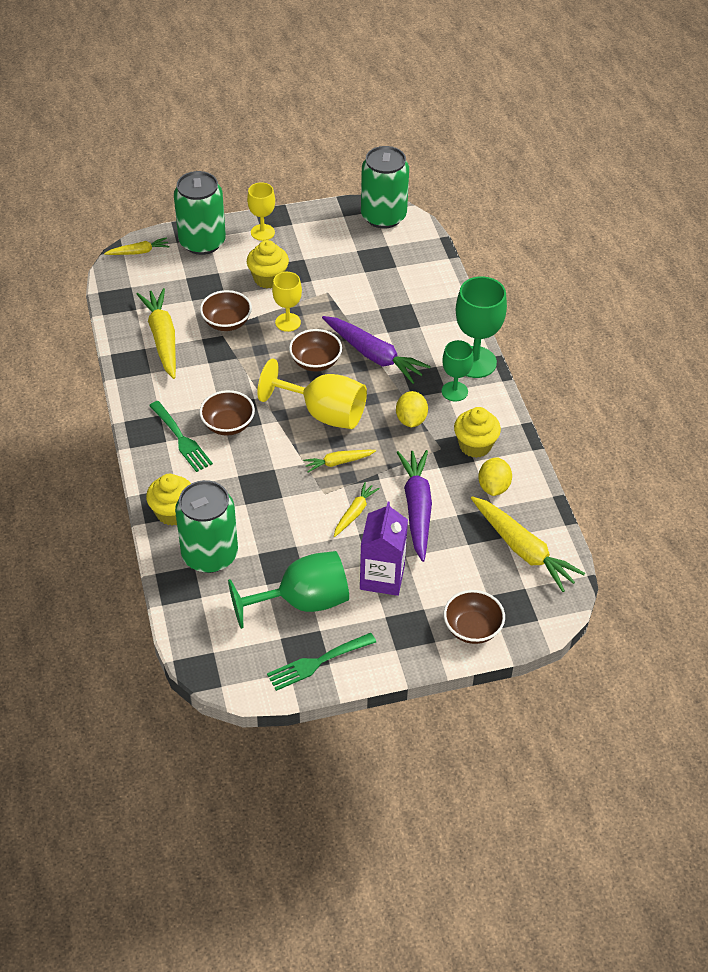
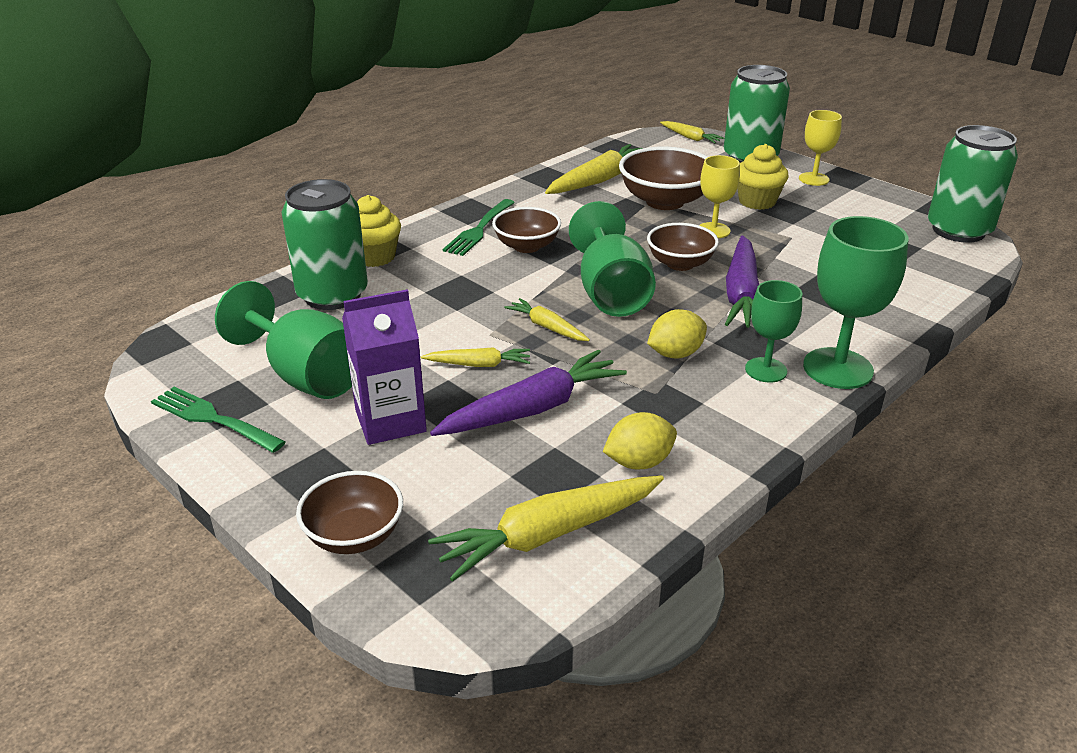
camera: 60 degrees right, 15 degrees down
brown bowl [200,290,252,331] -> brown bowl [619,146,708,210], size x1.53
yellow goblet [257,359,367,429] -> green goblet [569,201,656,317]
yellow cupcake [454,407,501,458] -> none
yellow carrot [471,496,585,592] -> yellow carrot turned 45 degrees clockwise [428,475,664,582]

